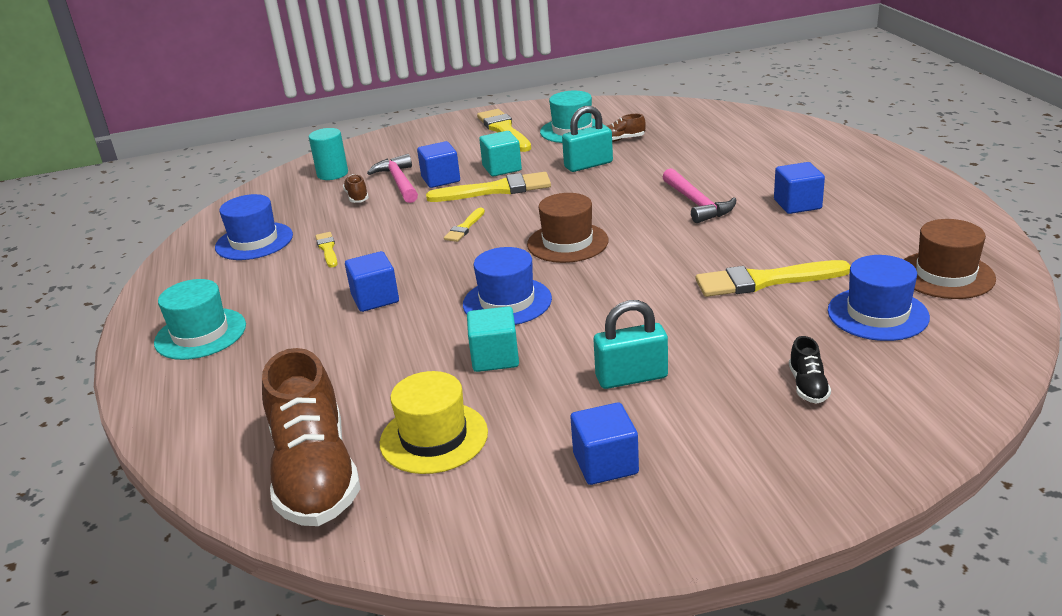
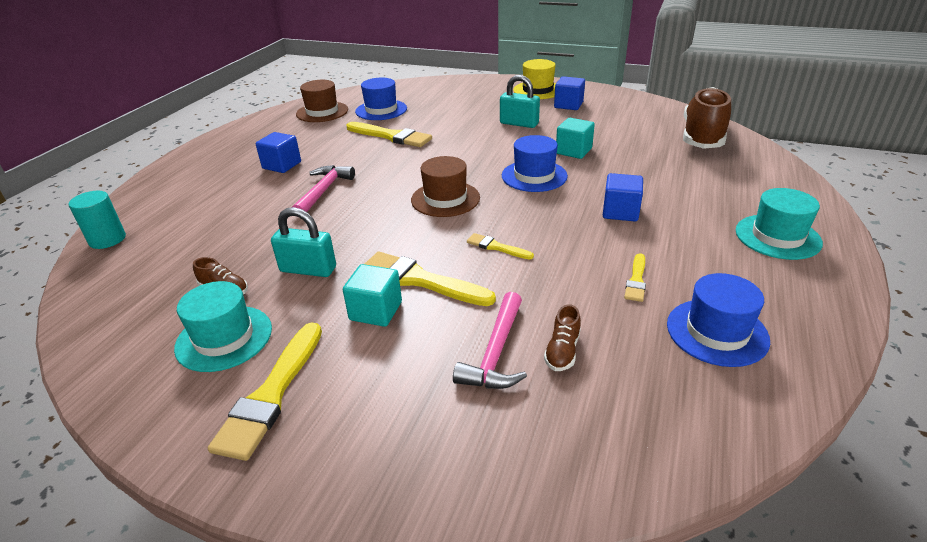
camera: 145 degrees left, 5 degrees up
turquoise cylinder [309,128,348,180] -> turquoise cylinder moved to [69,191,126,249]
yellow hat [380,371,488,474] -> yellow hat moved to [513,59,556,99]
blue cube [417,141,460,188] -> none
yellow brush [444,208,485,242] -> yellow brush turned 120 degrees counterclockwise [467,233,534,260]
black shoe [789,336,831,404] -> none

